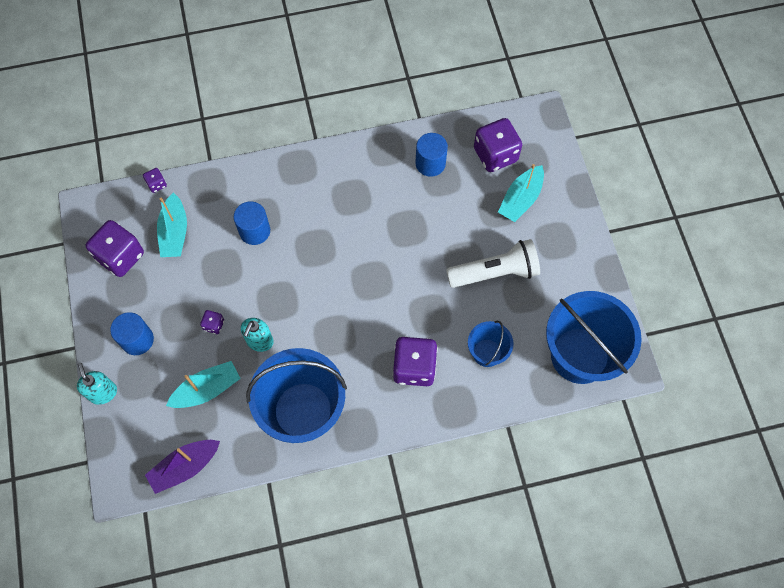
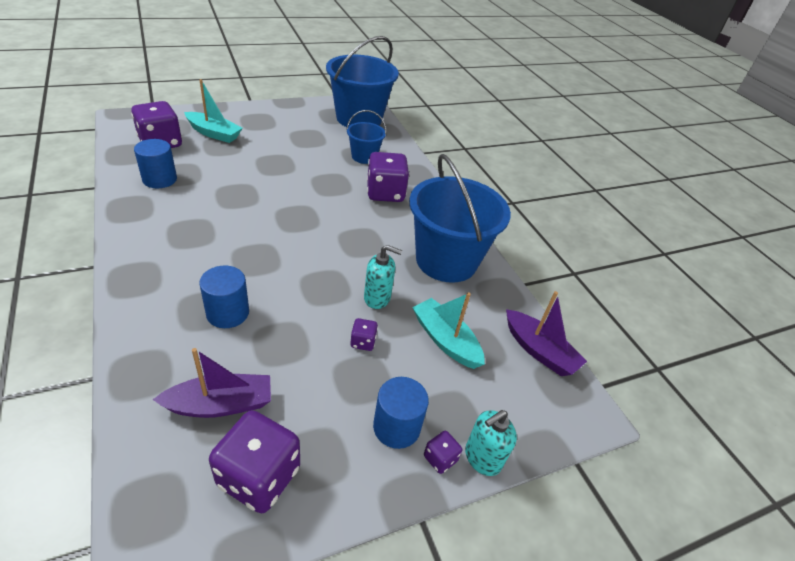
camera: 105 degrees left, 25 degrees down
purple dice [143,168,167,193] -> purple dice moved to [424,431,462,474]
turquoise boat [157,192,187,257] -> purple boat [153,348,271,418]
white flashlight [446,239,540,288] -> none

